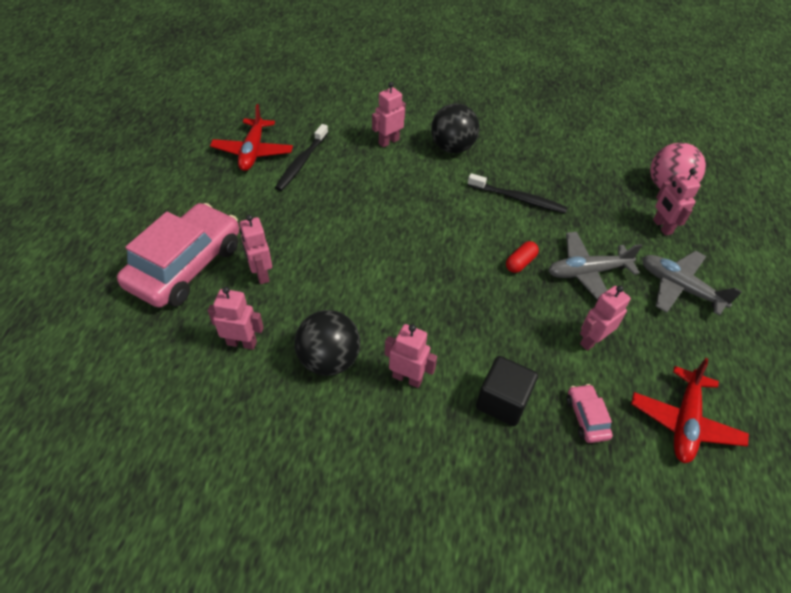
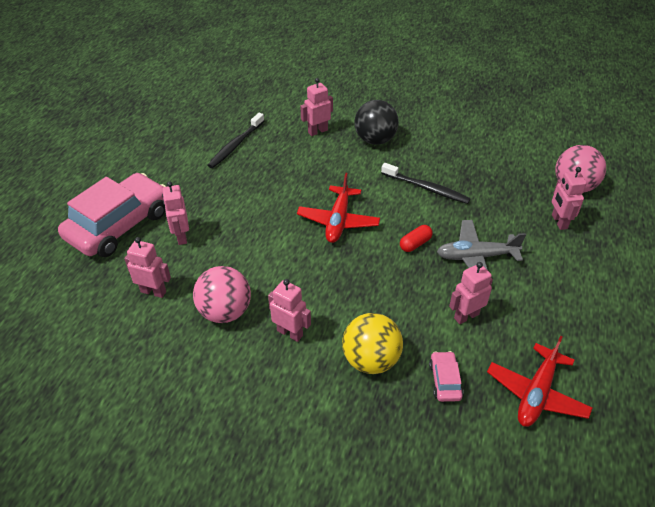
camera: 10 degrees right, 5 degrees down
red plane [210,104,293,171] -> red plane moved to [297,173,380,243]
black ball [294,310,360,376] -> pink ball [193,266,251,323]
black cube [476,356,538,426] -> yellow ball [342,313,403,374]
grey plane [642,251,742,316] -> none

